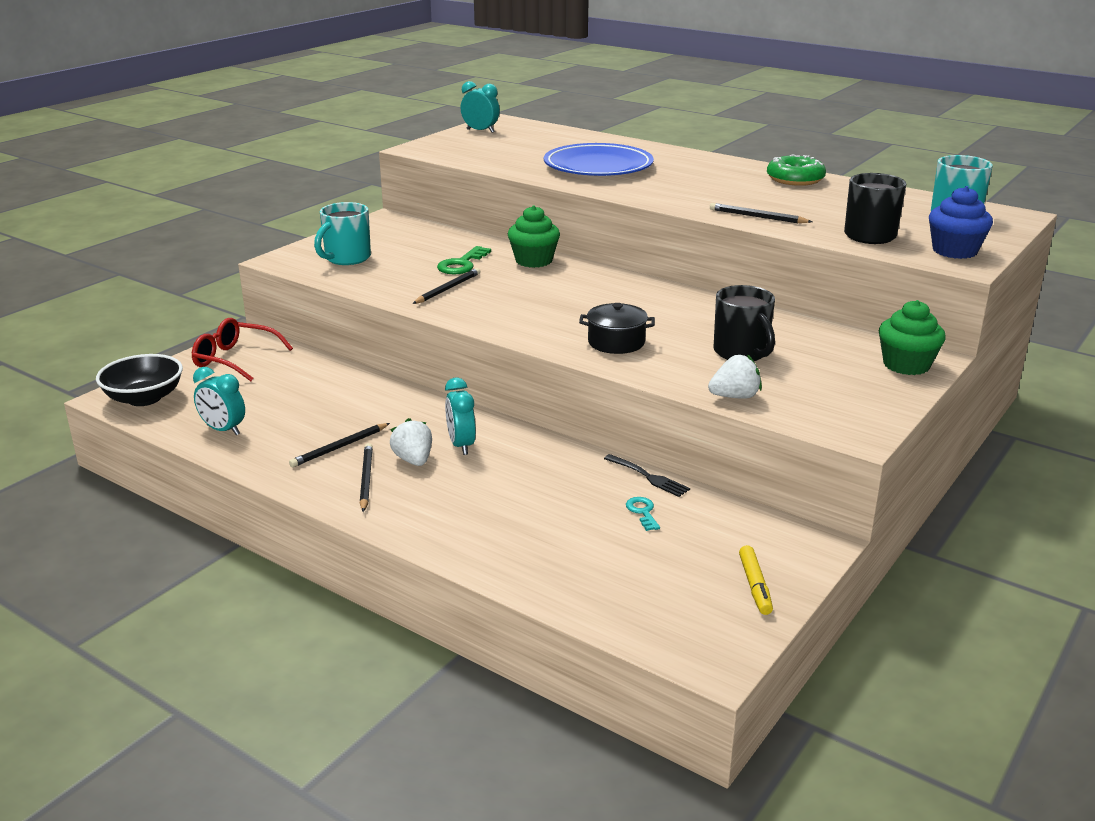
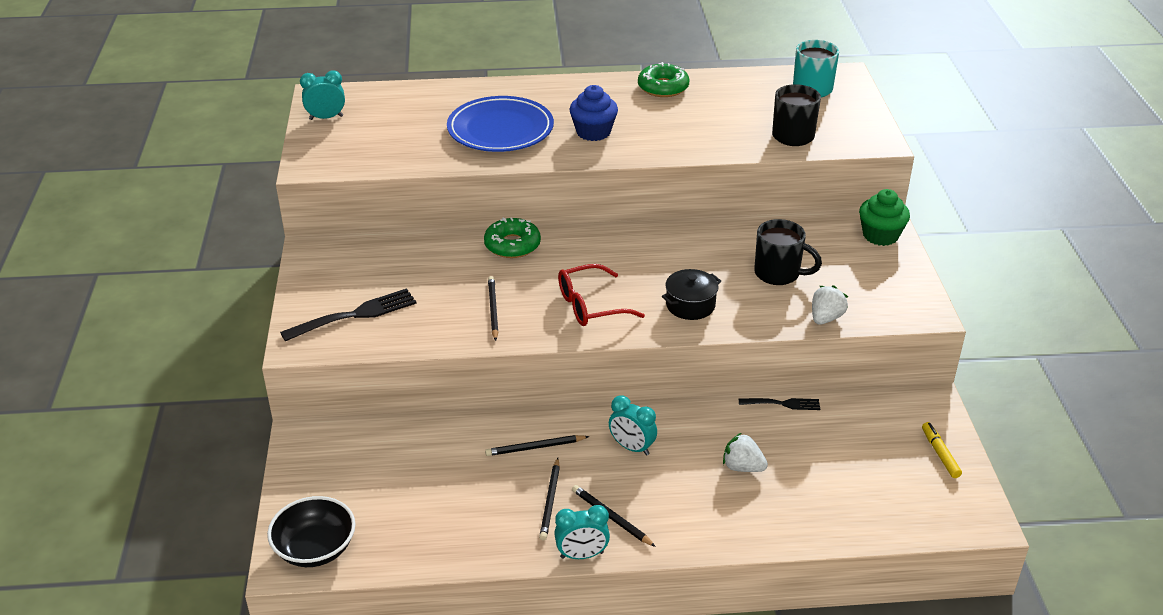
camera: 40 degrees left, 10 degrees up
red glasses [192,318,293,381] -> red glasses moved to [558,264,645,326]
turquoise clock [193,367,245,435] -> turquoise clock moved to [554,505,610,559]
turquoise mug [314,202,371,265] -> black fork [280,288,417,341]
white strawberry [390,418,432,466] -> white strawberry moved to [723,433,768,472]
green key [437,246,491,274] -> none
green cupcake [508,206,560,268] -> green donut [484,217,541,258]
turquoise key [626,497,660,531] -> none
black pencil [710,203,812,223] -> black pencil moved to [485,435,589,456]
yellow marker [739,545,773,615] -> yellow marker turned 150 degrees counterclockwise [922,422,962,478]
blue cupcake [929,186,993,259] -> blue cupcake moved to [569,85,618,141]

